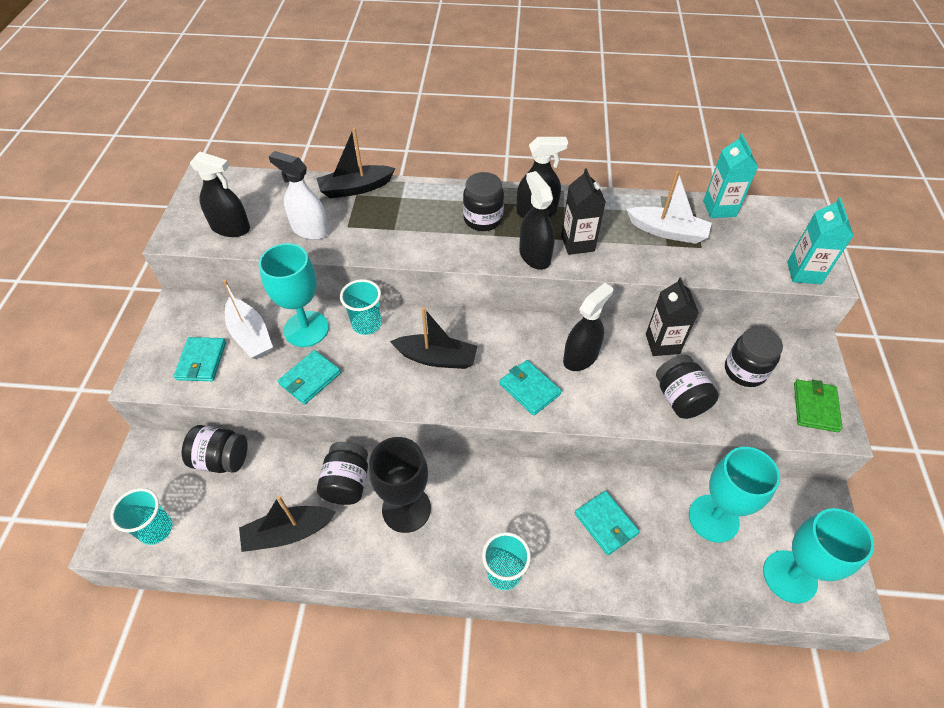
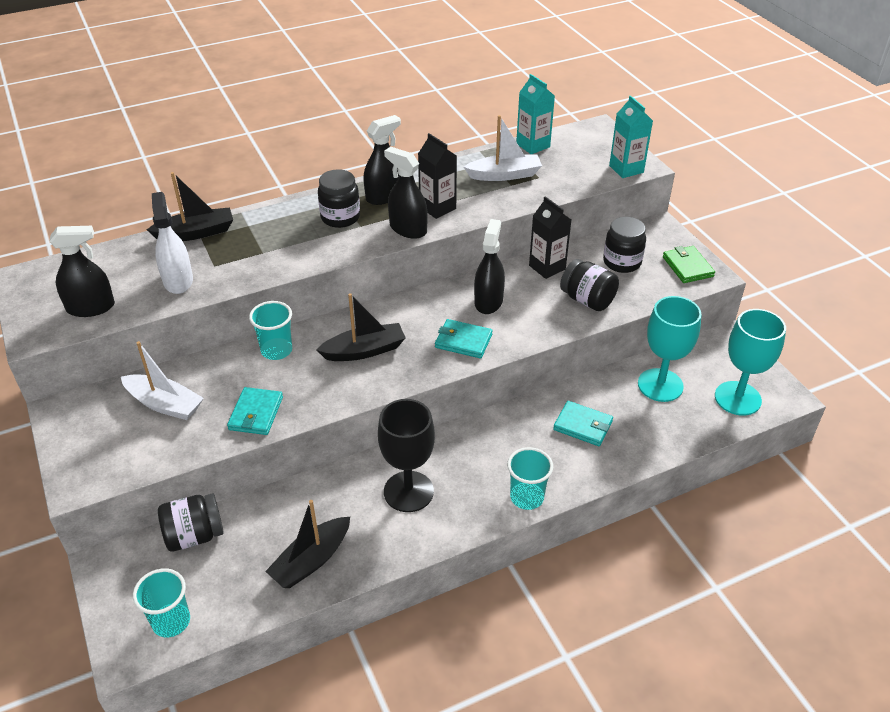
camera: 30 degrees left, 10 degrees down
turquoise wallet [174,337,226,381] -> none
turquoise goblet [259,243,329,347] -> none
white spray bottle [269,151,329,240] -> white spray bottle turned 75 degrees clockwise [152,192,193,294]
black boat [316,127,396,199] -> black boat turned 150 degrees counterclockwise [147,172,233,241]
black jar [317,442,368,505] -> none

